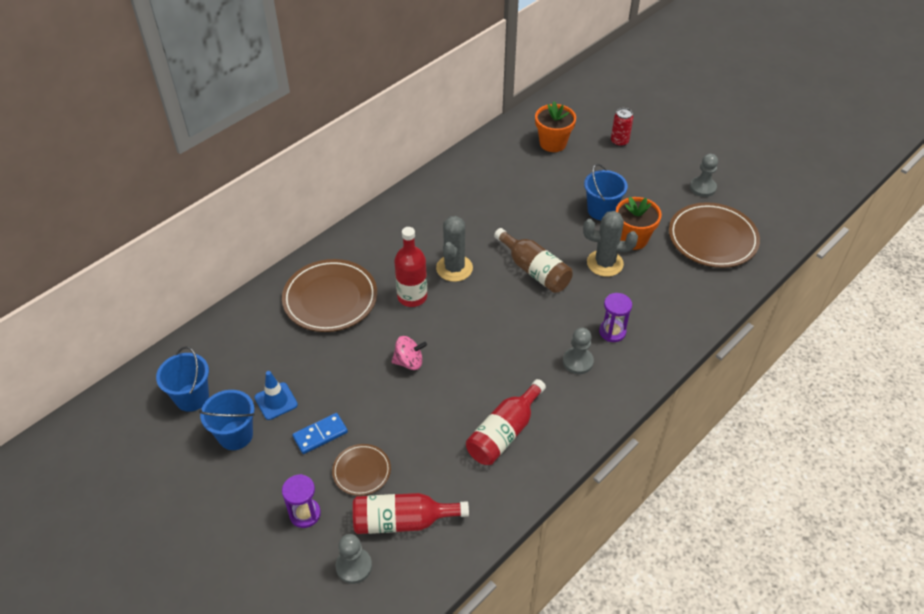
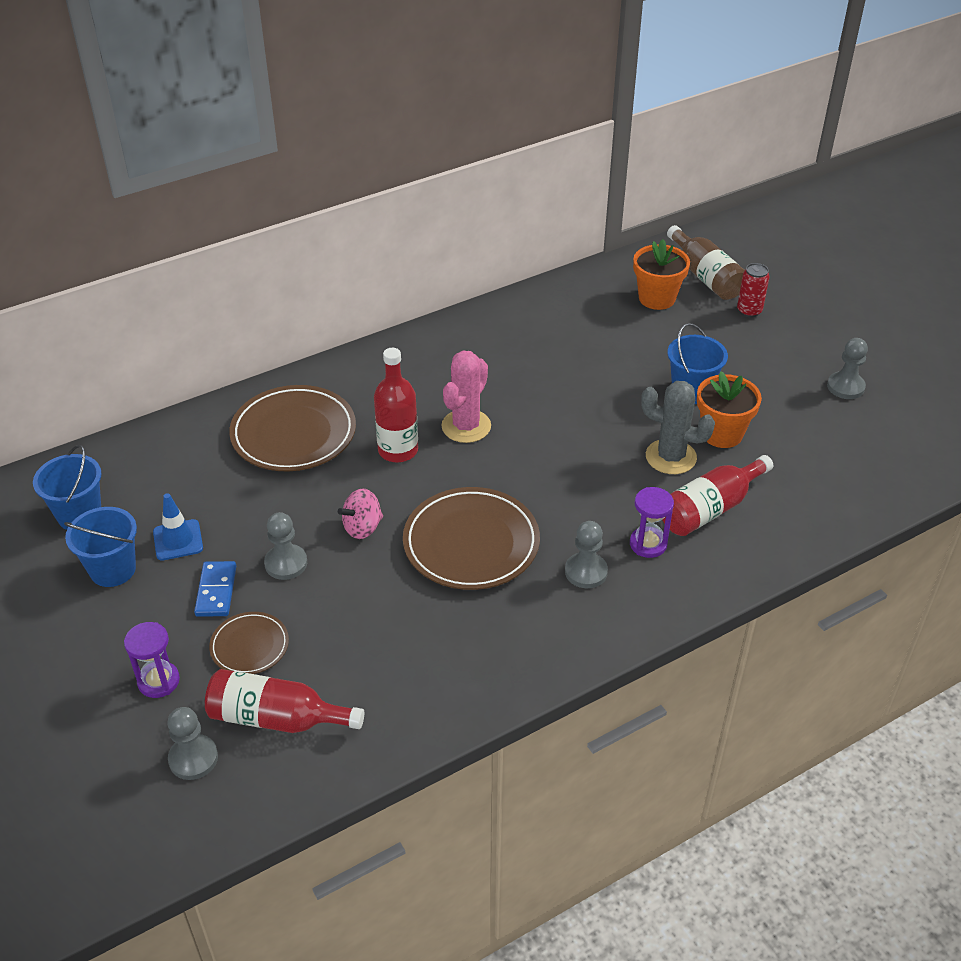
camera: 15 degrees right, 5 degrees down
blue domino [292,413,348,454] -> blue domino turned 75 degrees counterclockwise [194,561,236,617]
pink spinning top [391,336,427,370] -> pink spinning top turned 135 degrees clockwise [338,489,383,539]
grey cactus [436,216,473,282] -> pink cactus [441,350,491,443]
red bottle [466,379,546,465] -> red bottle moved to [663,455,773,536]
brown bottle [494,228,573,293] -> brown bottle moved to [667,225,745,300]
brown plate [669,202,760,268] -> brown plate moved to [403,487,540,590]
none -> grey pawn [264,512,307,580]

